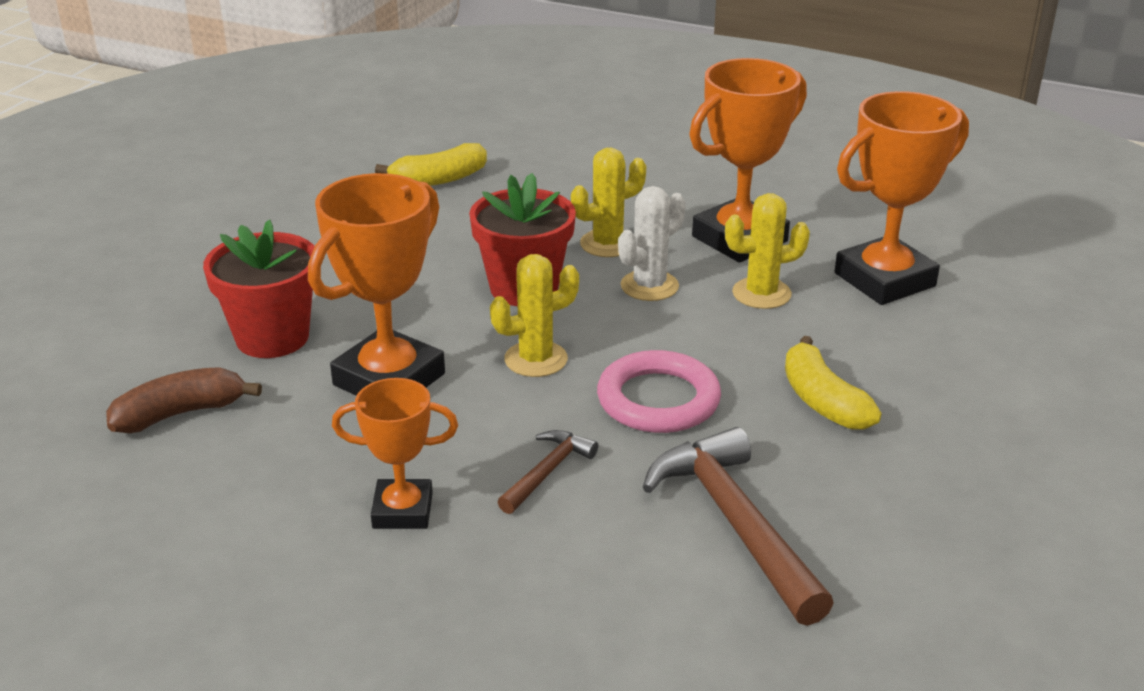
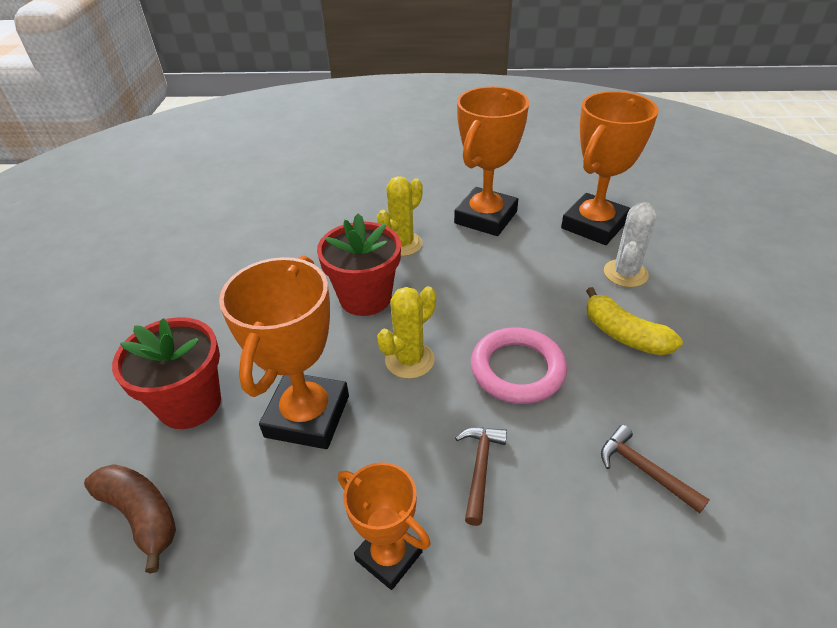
camera: 20 degrees left, 10 degrees up
brown banana [106,367,262,433] -> brown banana turned 90 degrees clockwise [84,464,176,574]
orange trophy [332,378,458,529] -> orange trophy turned 60 degrees clockwise [338,462,431,590]
yellow banana [375,143,487,186] -> none
white cactus [618,186,686,301] -> white cactus moved to [604,202,657,287]
brown hammer [643,427,834,626] -> brown hammer [601,425,710,513], size x0.52
yellow cactus [725,193,810,309] -> none

